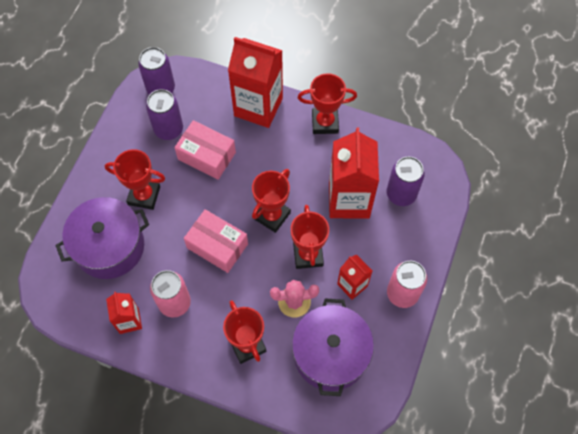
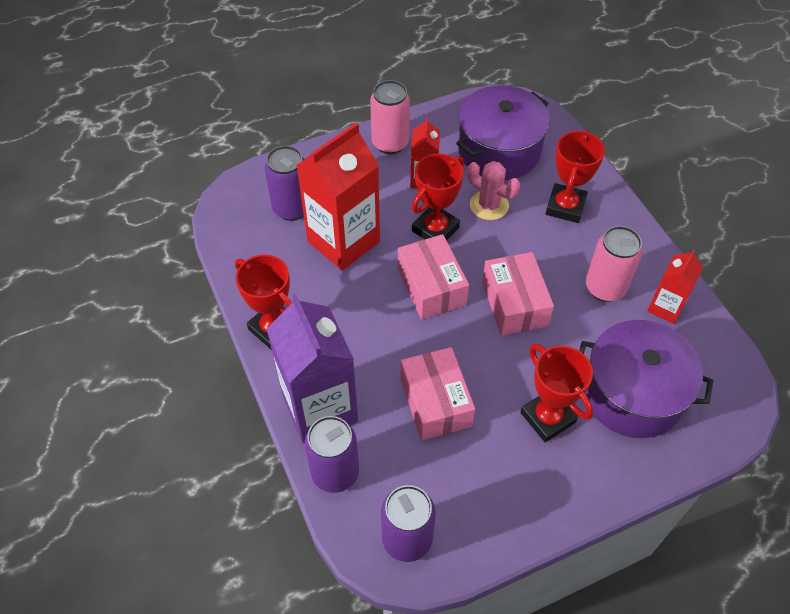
camera: 135 degrees left, 10 degrees down
purple can [146,89,183,140] -> purple can moved to [305,416,359,493]
red carton [228,37,283,128] -> purple carton [267,293,358,444]
red trophy [252,169,291,233] -> pink box [398,234,469,319]

